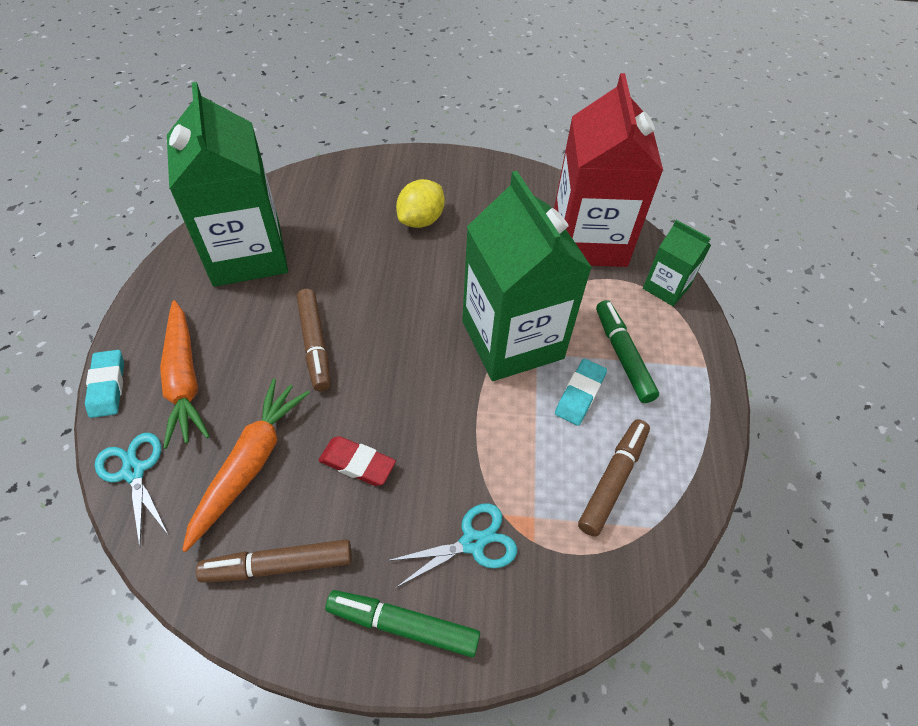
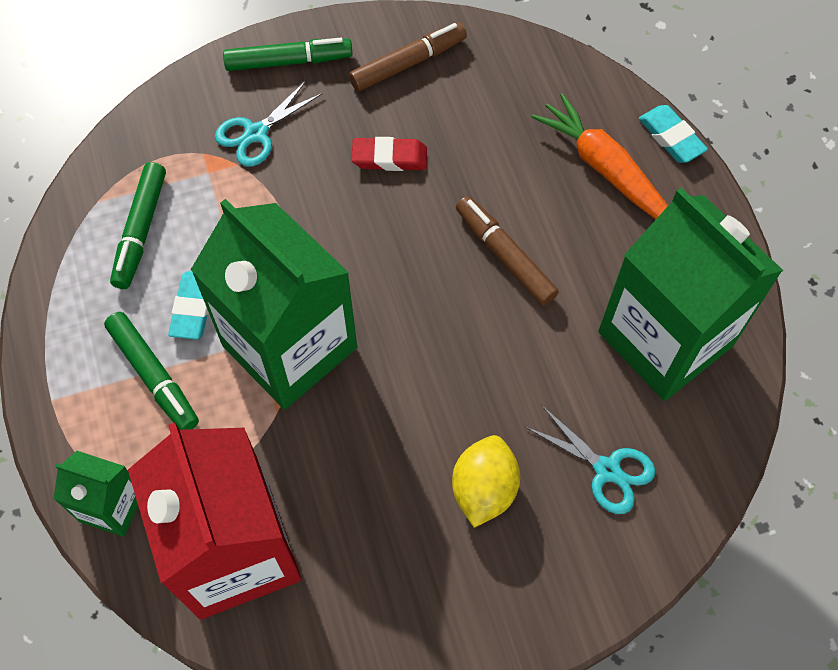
camera: 160 degrees right, 10 degrees up
turquoise scissors [95,433,168,547] -> turquoise scissors moved to [525,406,655,514]
orange carrot [182,379,310,552] -> none
brown marker [578,419,650,537] -> green marker [110,162,166,289]

